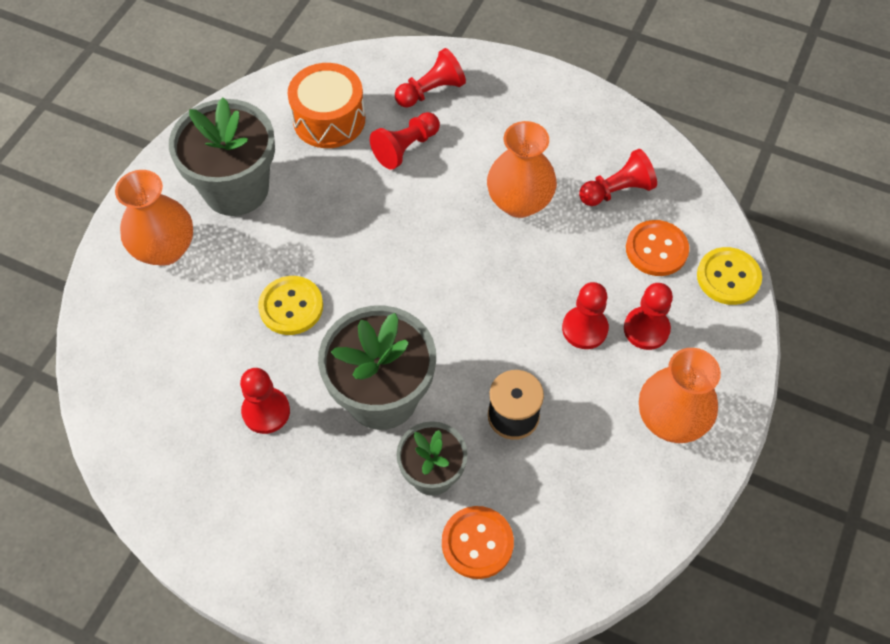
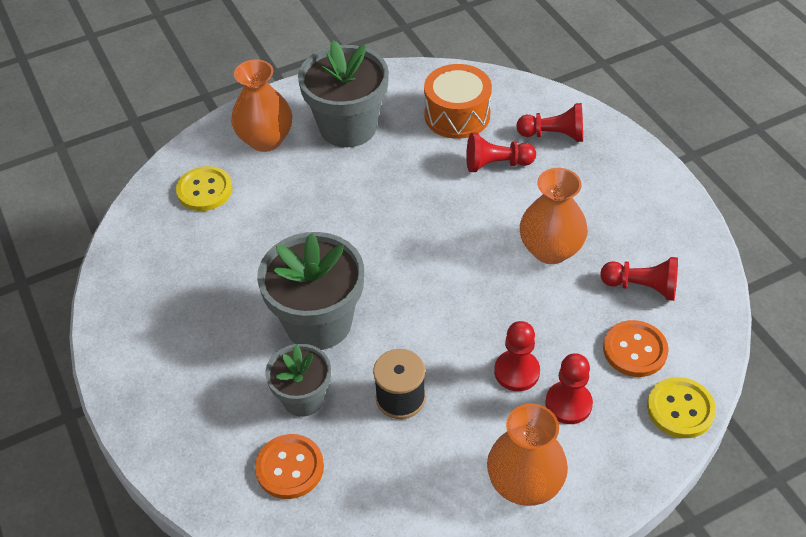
camera: 40 degrees right, 10 degrees down
red pawn [240,368,290,434] -> none
yellow button [258,276,323,335] -> yellow button moved to [176,166,232,211]

